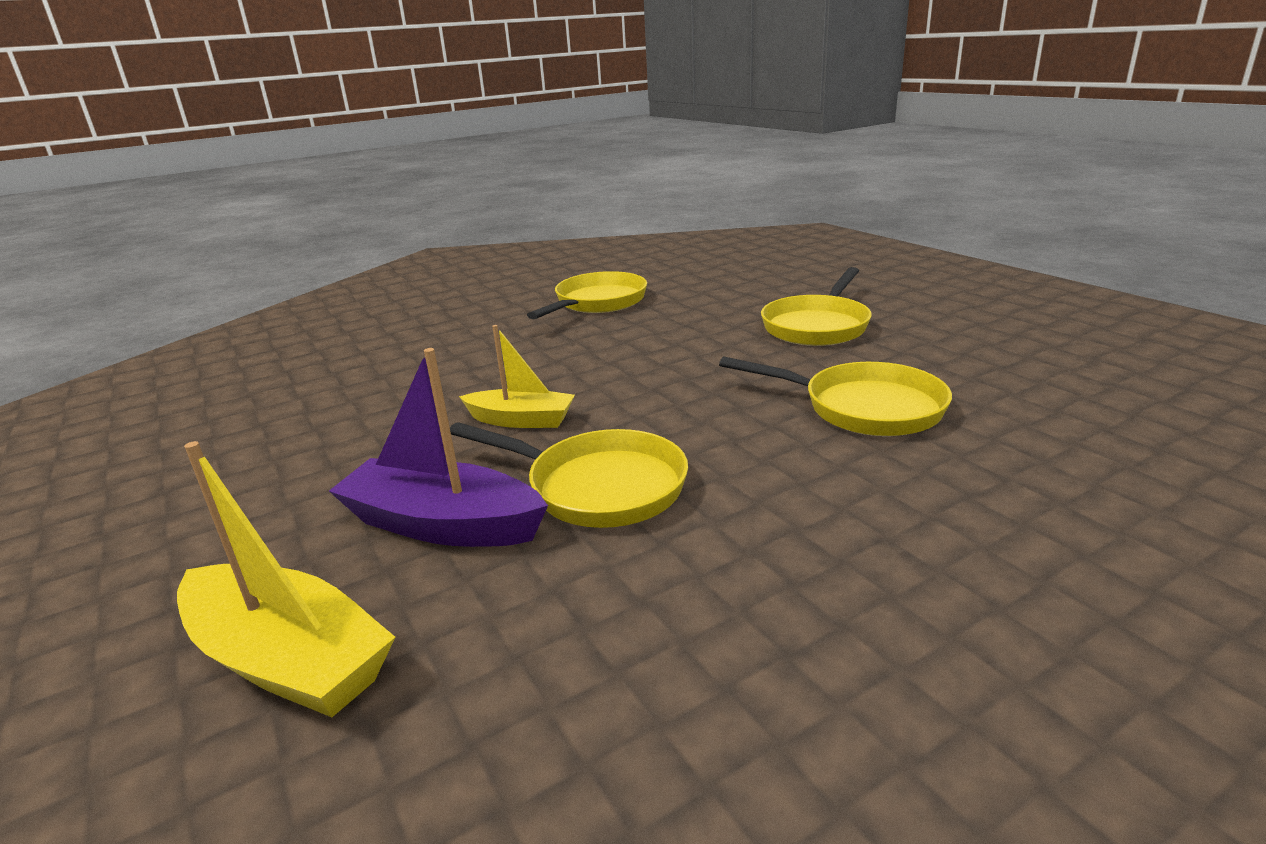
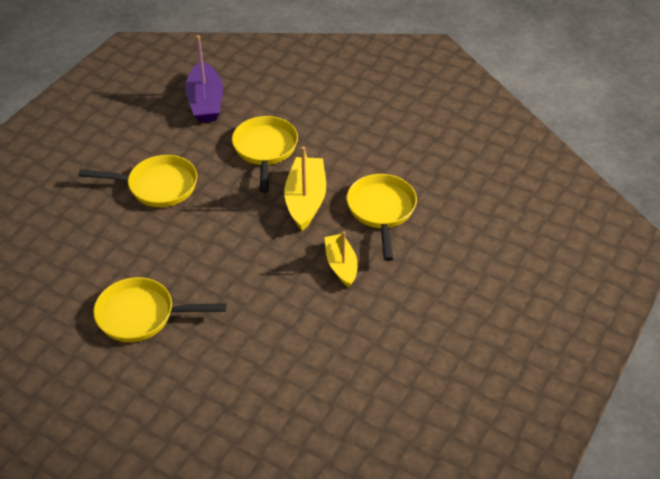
camera: 120 degrees left, 20 degrees up
yellow boat [177,441,395,717] -> yellow boat moved to [284,146,326,231]
purple boat [329,348,548,547] -> purple boat moved to [185,35,223,123]

